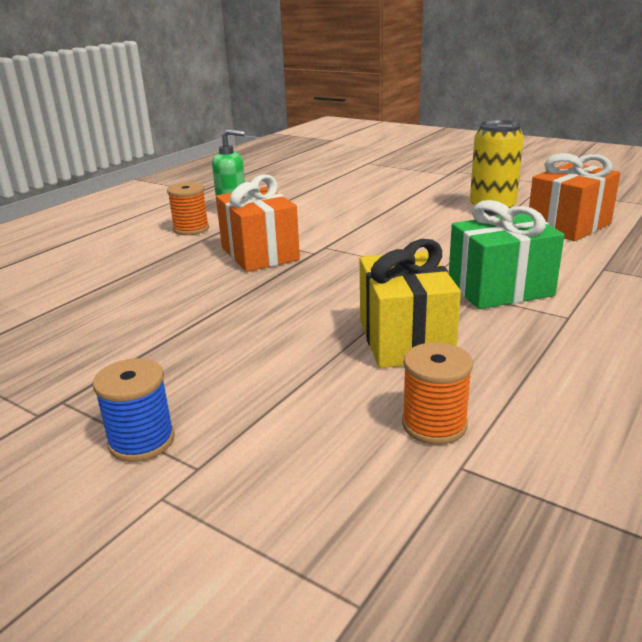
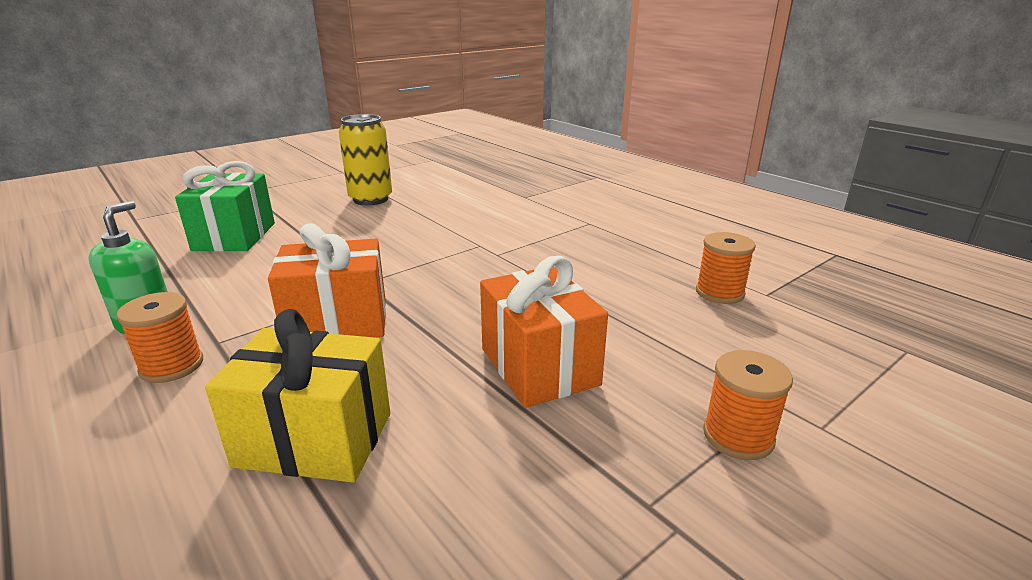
camera: 75 degrees left, 0 degrees up
blue spool [93,358,175,462] -> orange spool [703,350,793,460]
yellow gift [360,239,461,368] -> yellow gift moved to [205,309,390,483]
green gift [449,200,565,309] -> green gift moved to [175,161,275,252]
orange gift [529,153,620,241] -> orange gift moved to [480,256,608,408]

